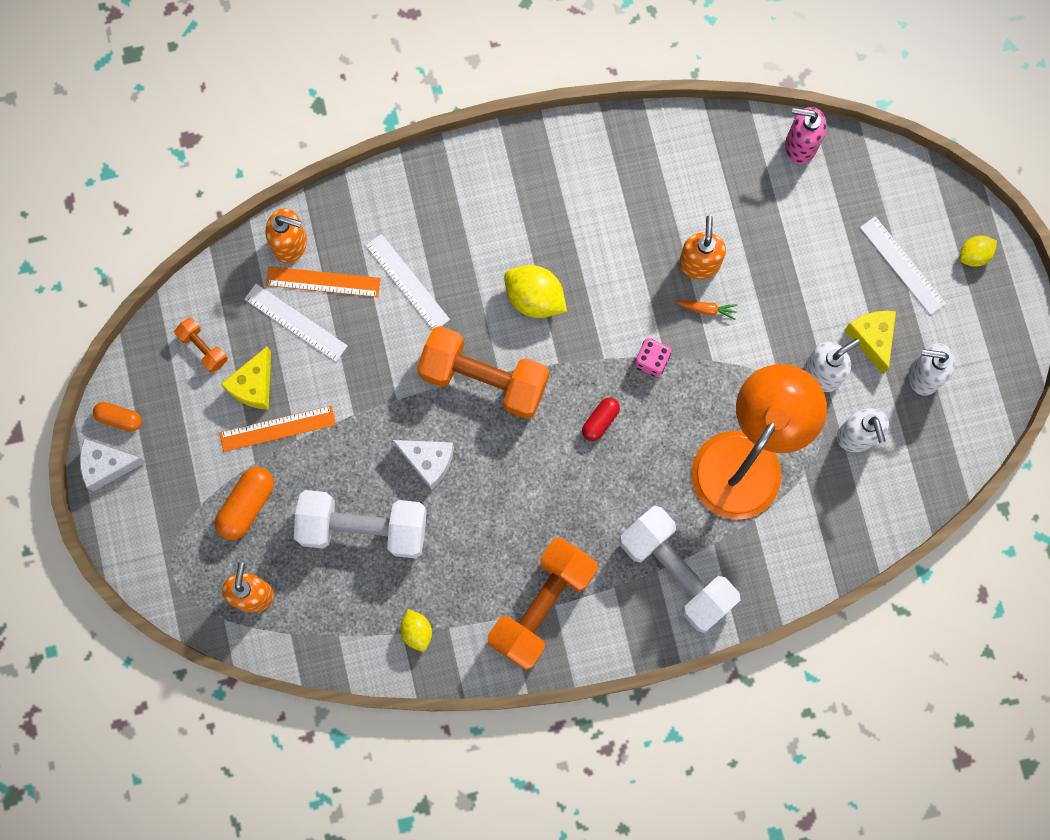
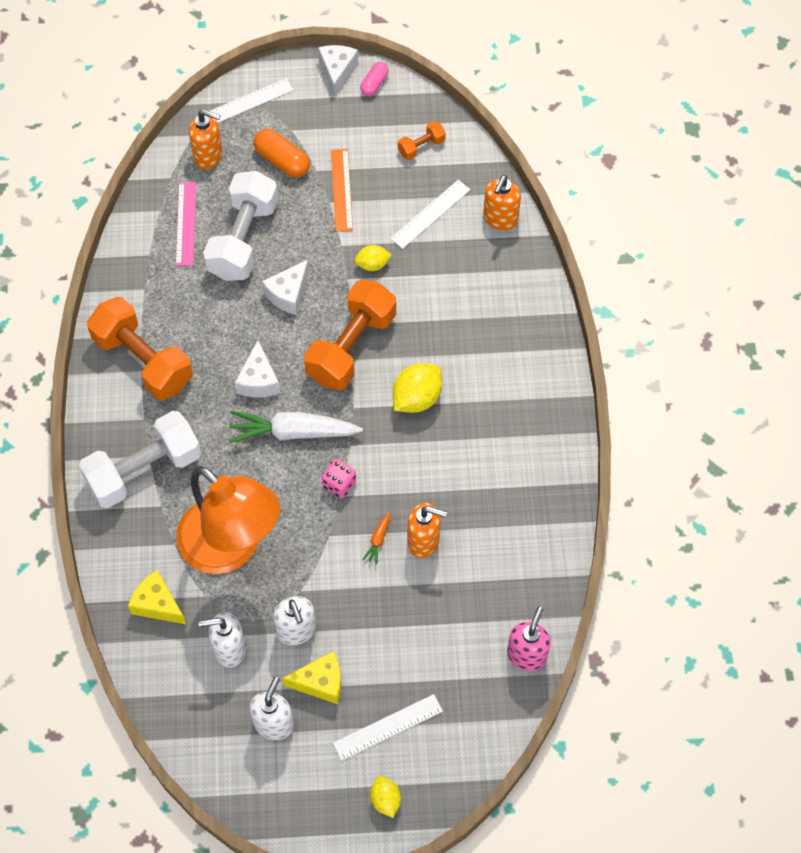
camera: 100 degrees right, 15 degrees down
orange capsule [93,402,141,431] -> pink capsule [360,62,388,96]
yellow cheese [221,347,271,410] -> yellow cheese moved to [128,570,186,624]
orange ruler [266,266,381,297] -> none
white ruler [366,234,450,330] -> white ruler moved to [210,78,293,123]
yellow lemon [400,609,432,652] -> yellow lemon moved to [354,245,392,271]
red capsule [582,398,620,441] -> white carrot [229,411,363,443]
none -> pink ruler [176,182,196,266]
none -> white cheese [235,340,280,397]

